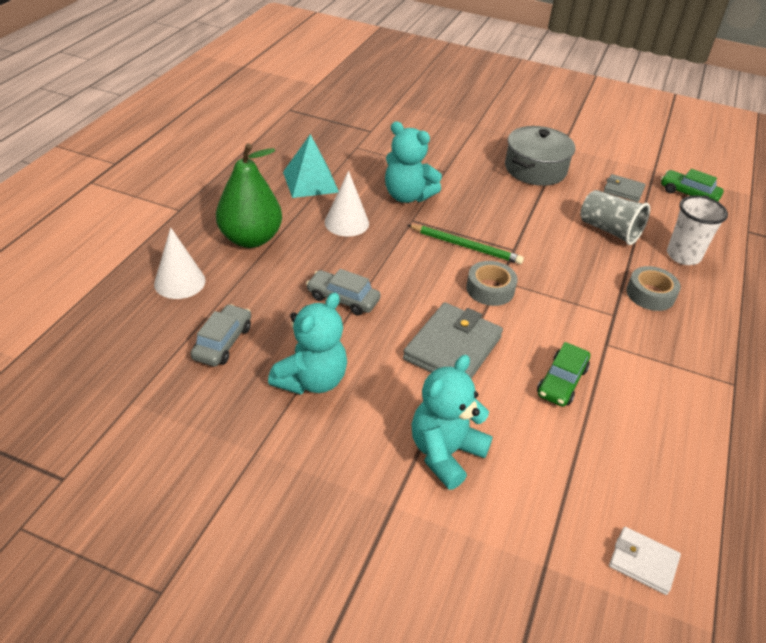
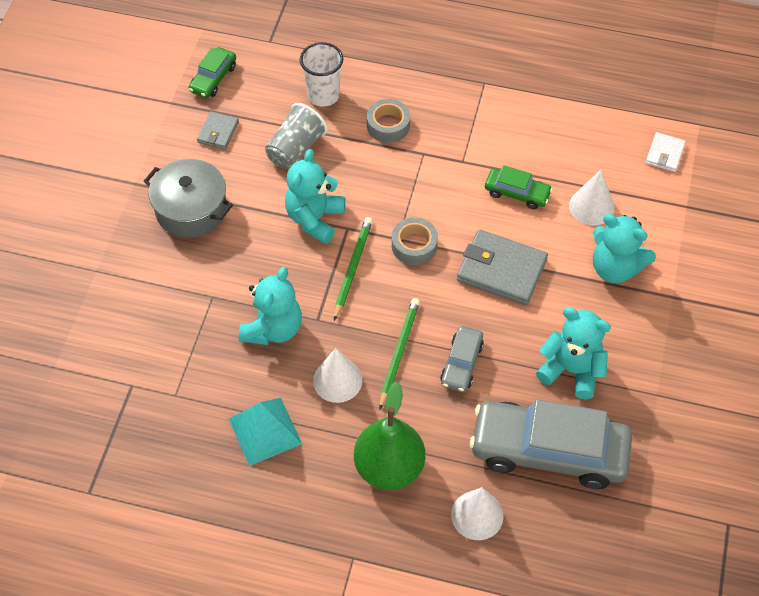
camera: 95 degrees left, 15 degrees up
grey car [191,304,251,366] -> grey car [470,399,632,489], size x2.12
none -> turquoise teddy bear [285,149,345,244]
none -> green pencil [379,298,420,409]
none -> white cone [569,170,615,226]

